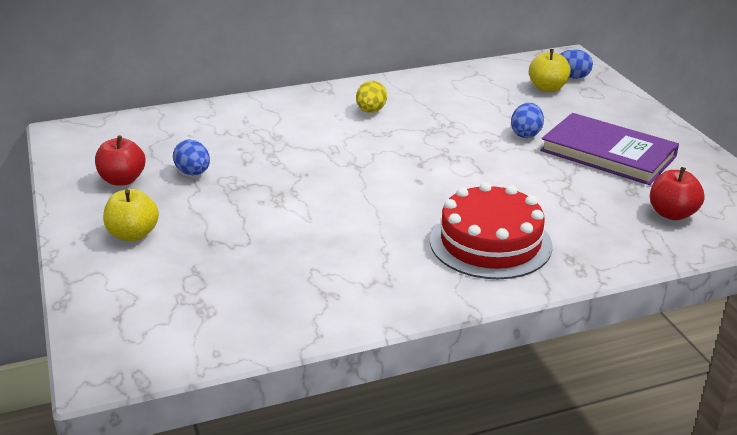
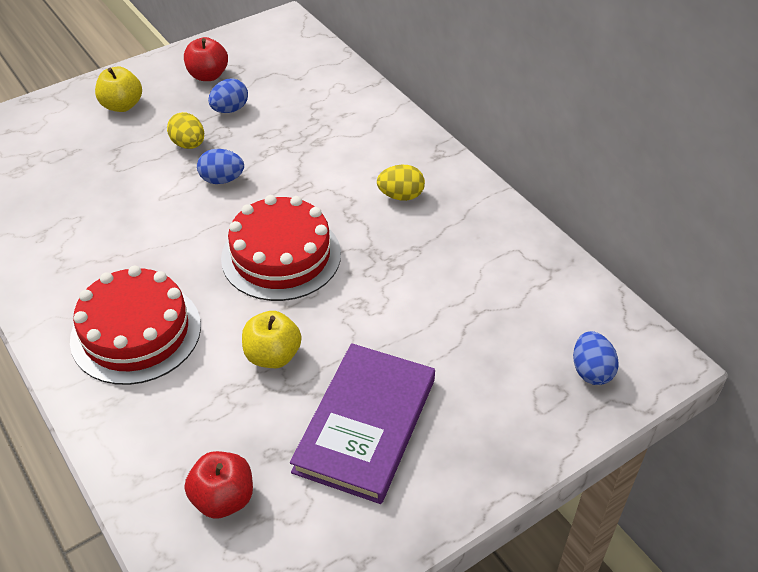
camera: 75 degrees right, 15 degrees up
blue egg [511,103,544,138] -> blue egg moved to [197,149,244,184]
yellow apple [529,49,571,92] -> yellow apple moved to [242,311,301,368]
none -> yellow egg [167,112,204,149]
none -> red cake [221,195,341,301]

